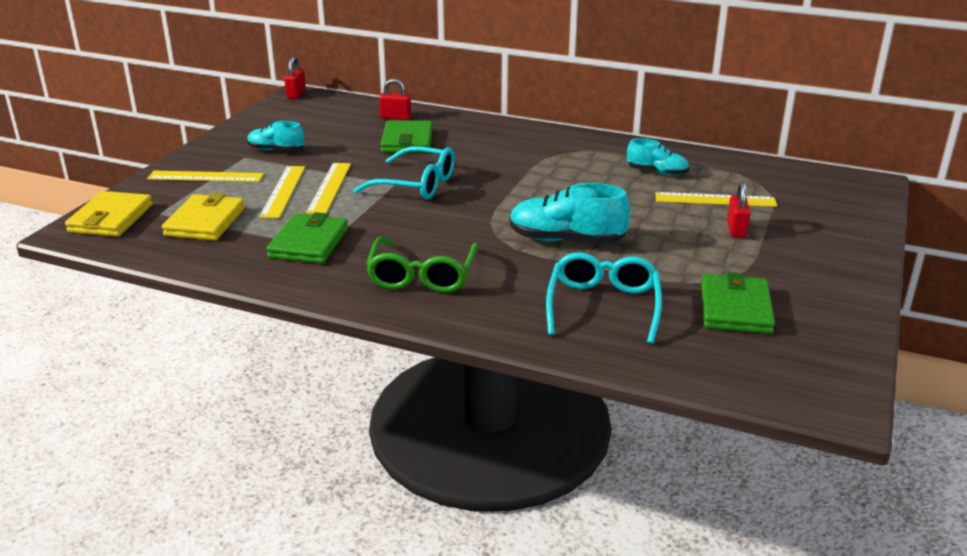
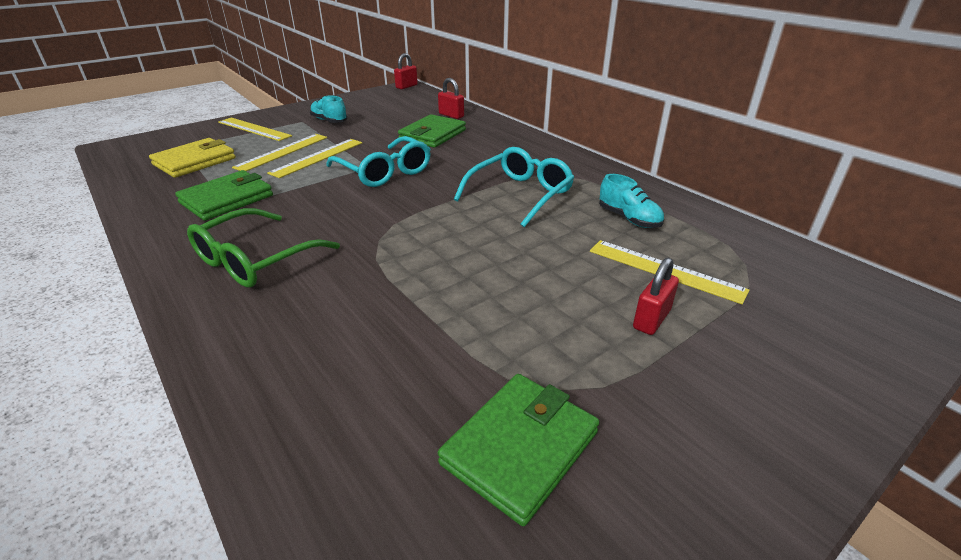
camera: 30 degrees right, 5 degrees up
yellow wallet [65,191,153,237] -> none
turquoise shoe [510,183,630,244] -> none
turquoise glasses [546,252,662,344] -> turquoise glasses moved to [454,147,574,227]

